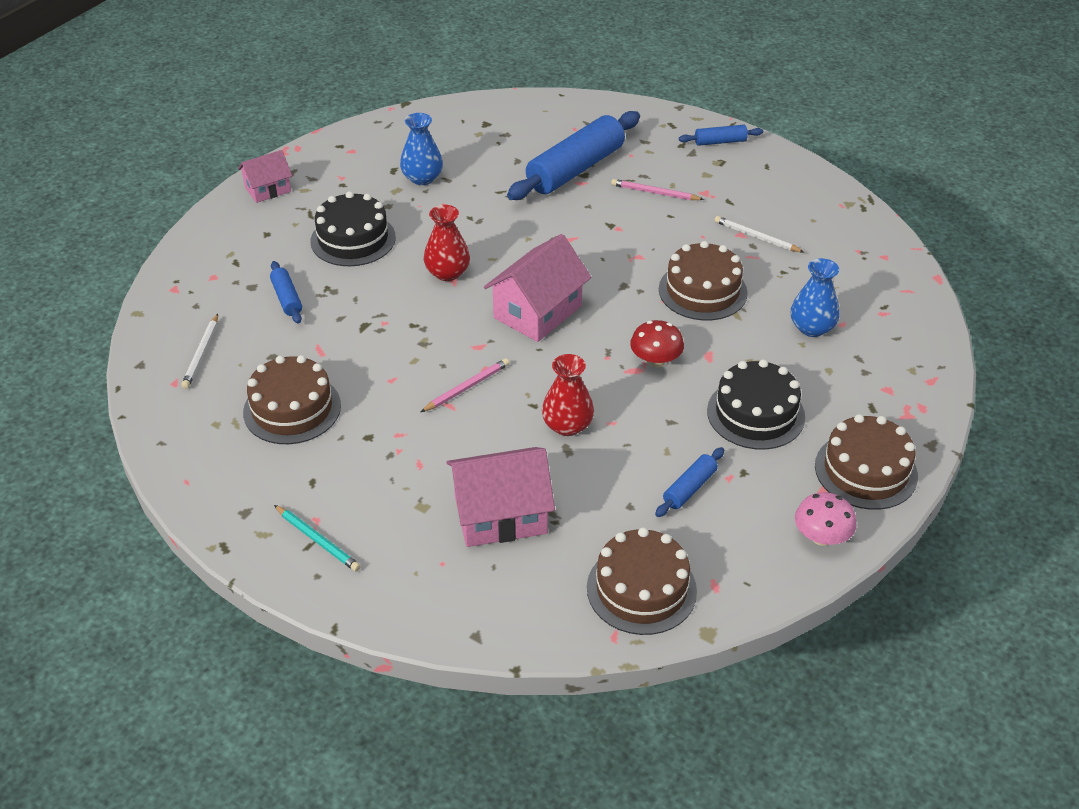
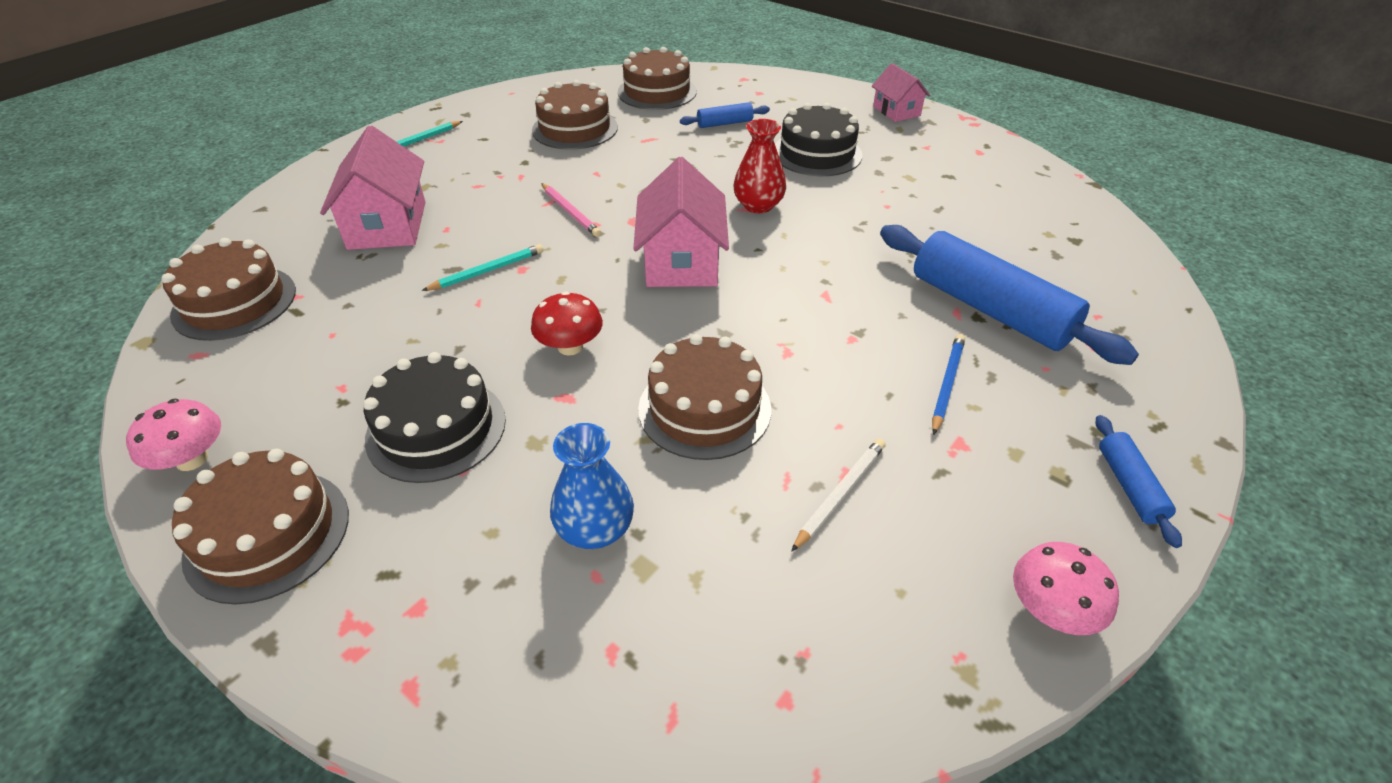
camera: 95 degrees right, 0 degrees up
white pencil [181,314,218,389] -> brown cake [618,47,697,110]
blue vase [400,113,443,185] -> none
pink house [484,234,591,342] -> pink house turned 45 degrees clockwise [633,157,729,287]
red vase [542,354,594,436] -> turquoise pencil [422,244,543,291]
pink pencil [611,179,704,200] -> blue pencil [932,334,965,435]
blue rolling pin [655,447,724,517] -> none
none -> pink mushroom [1013,542,1119,635]

